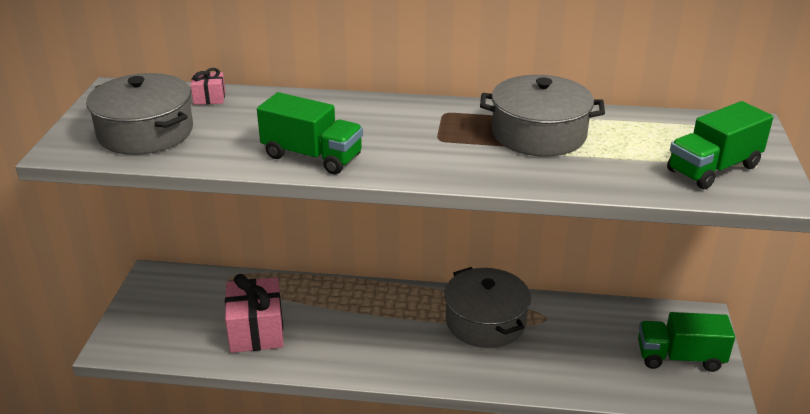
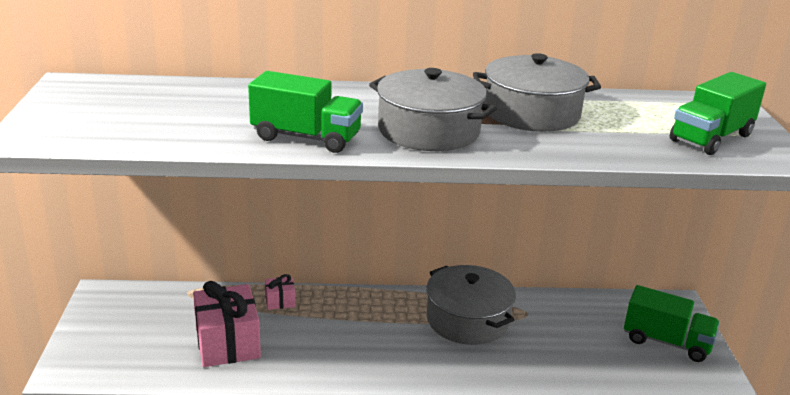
camera: 10 degrees left, 5 degrees down
grey pot [86,73,193,155] -> grey pot moved to [369,68,497,151]
pink gift [191,68,226,105] -> pink gift moved to [265,274,295,310]
green truck [638,312,735,372] -> green truck turned 150 degrees counterclockwise [624,285,720,362]

